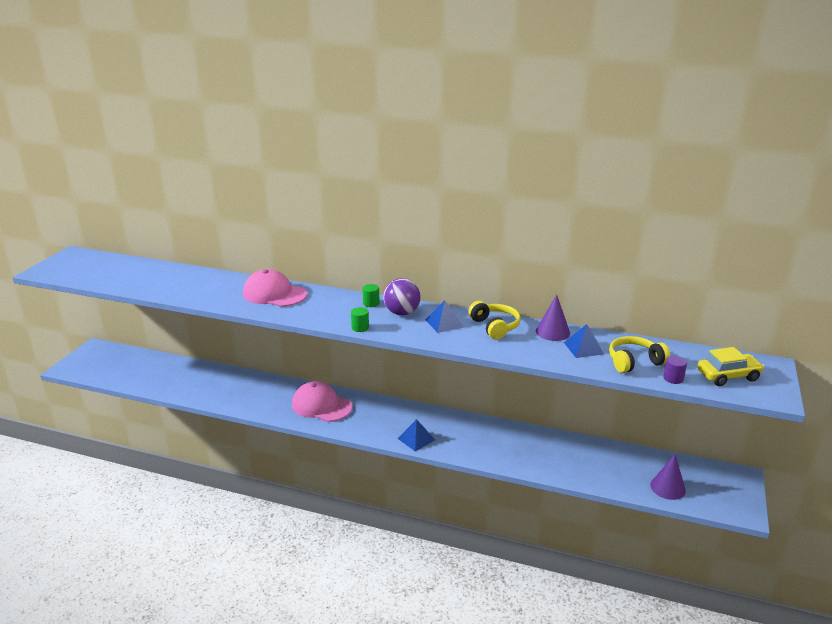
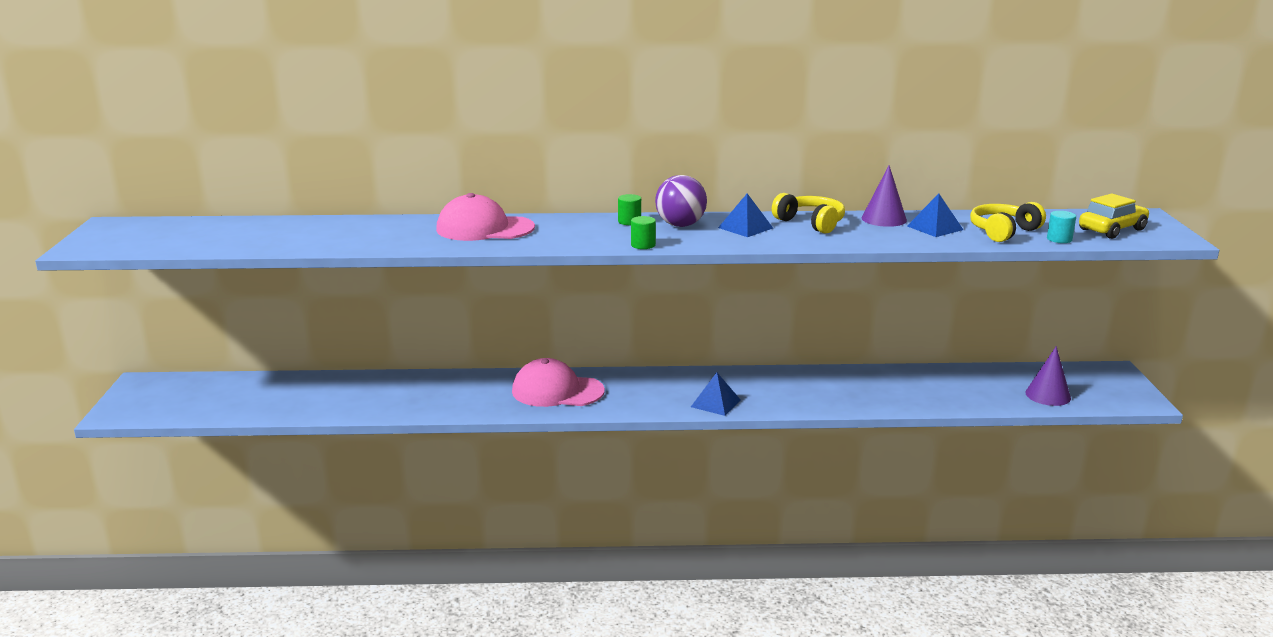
camera: 20 degrees left, 5 degrees down
purple cylinder [663,356,687,384] -> turquoise cylinder [1047,211,1076,243]

